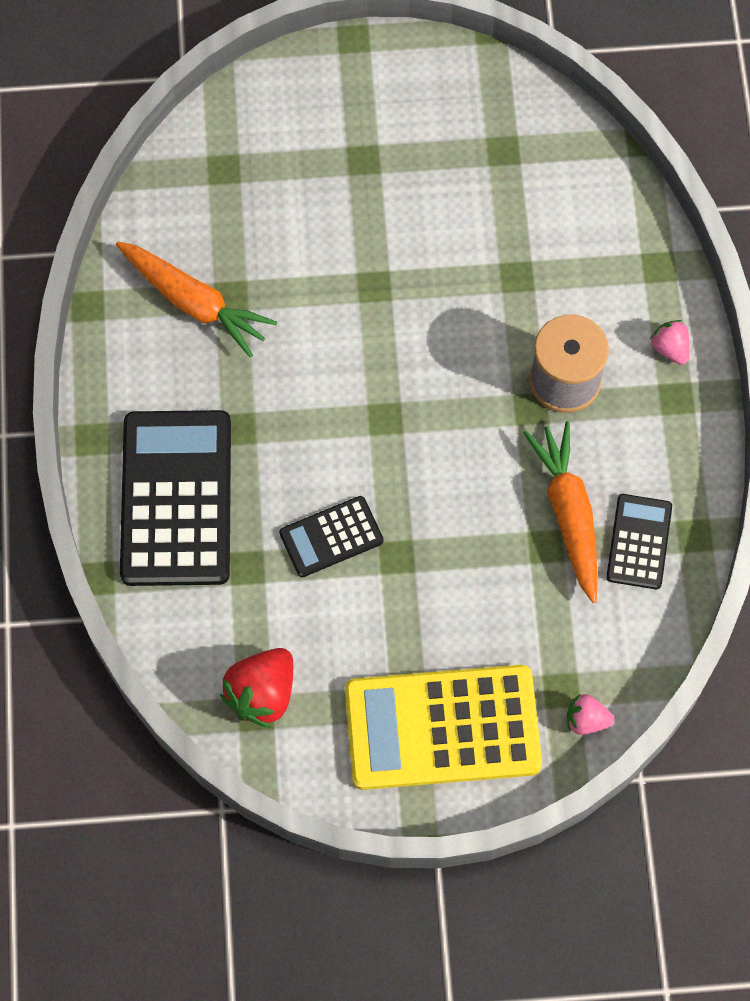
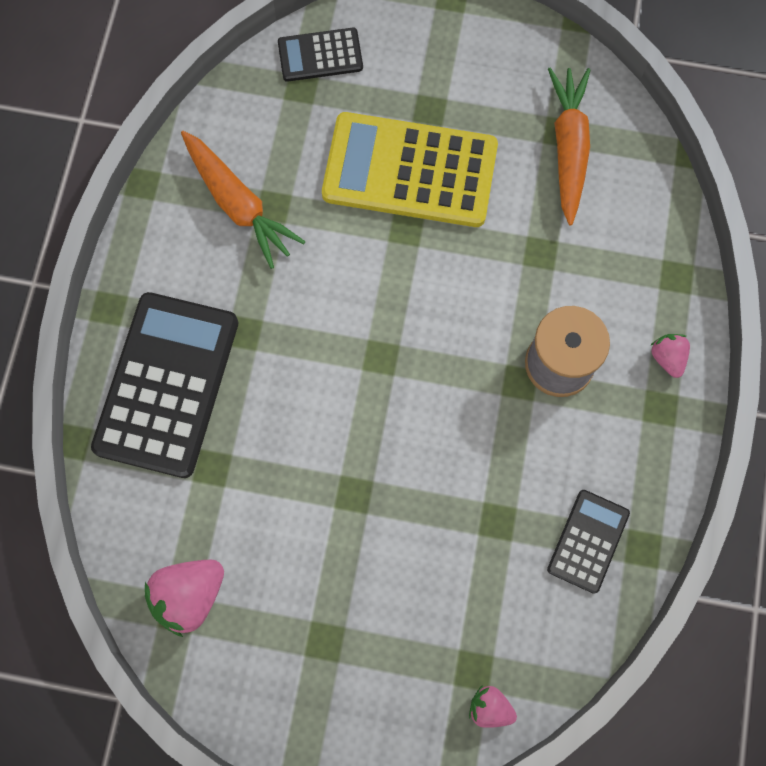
camera: 15 degrees right, 5 degrees up
red strawberry [220,648,293,728] -> pink strawberry [145,560,224,637]
black calculator [279,496,383,577] -> black calculator moved to [278,28,363,82]
yellow calculator [345,665,542,790] -> yellow calculator moved to [322,112,498,227]
orange carrot [524,421,598,603] -> orange carrot moved to [548,67,590,226]

